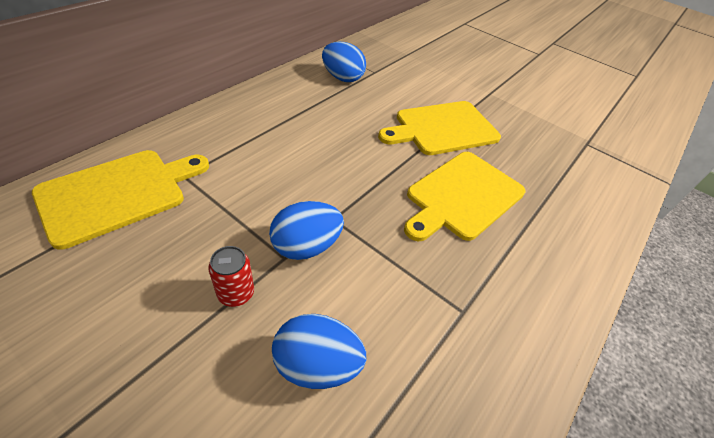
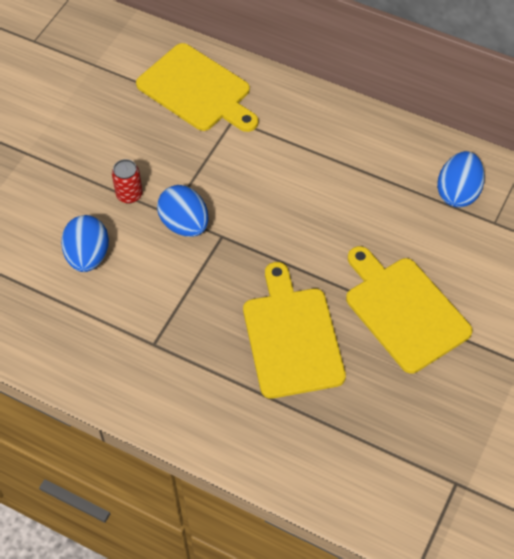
camera: 85 degrees right, 10 degrees up
yellow cutting board [404,152,526,241] -> yellow cutting board turned 45 degrees clockwise [243,262,346,399]

